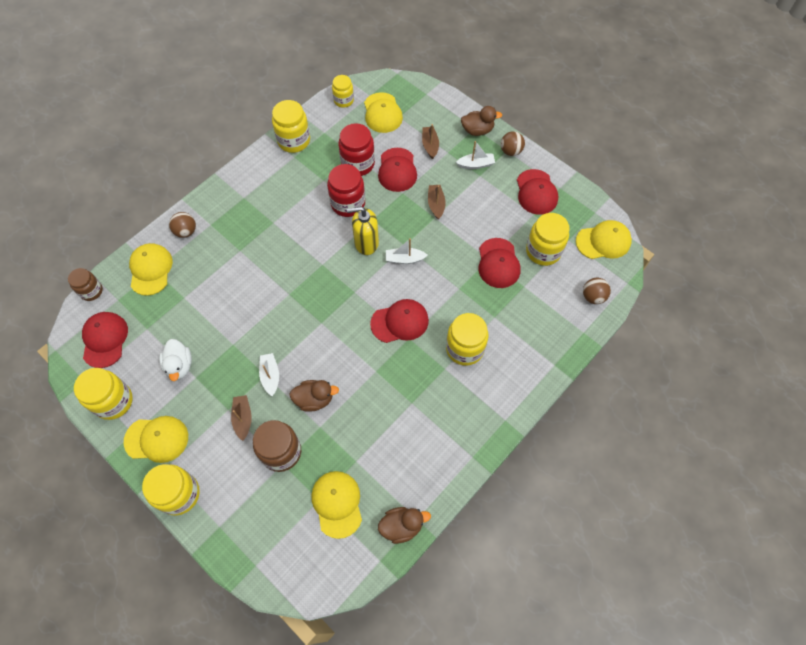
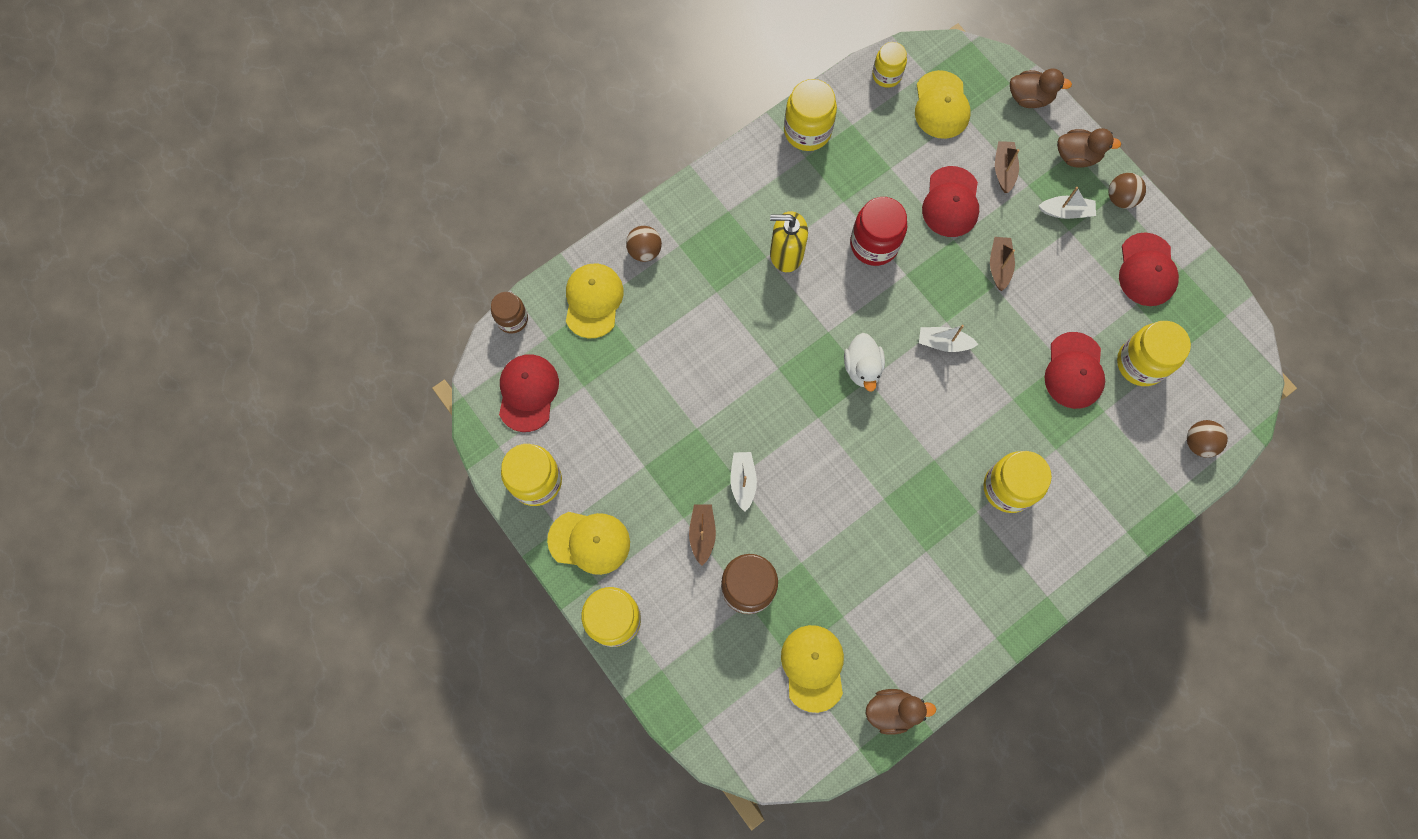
camera: 10 degrees right, 10 degrees up
white duck [159,339,192,381] -> white duck moved to [844,333,885,392]
brown duck [289,380,339,412] -> brown duck moved to [1010,69,1072,108]
red jar [338,123,375,176] -> none
yellow soap dispenser [347,206,379,255] -> yellow soap dispenser moved to [770,211,808,272]
red cap [370,299,429,343] -> none
yellow cap [576,220,632,259] -> none

